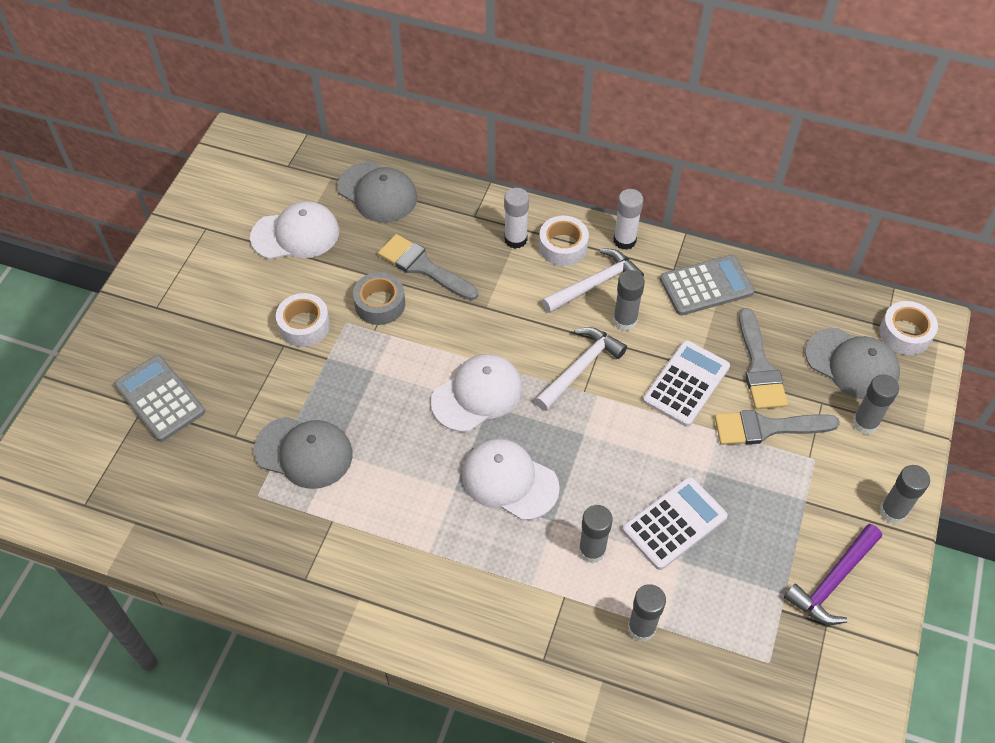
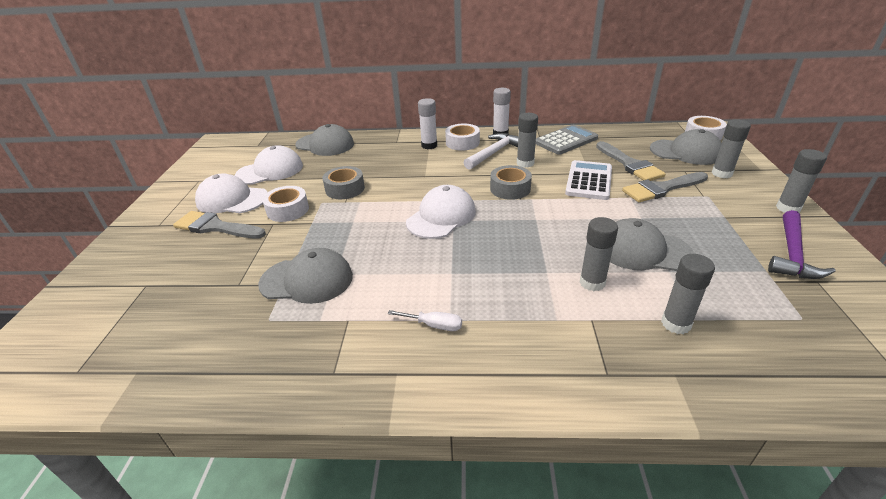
camera: 15 degrees left, 20 degrees down
grey calculator [114,355,205,442] -> none
grey brush [378,234,478,300] -> grey brush moved to [173,211,266,239]
white cap [462,439,560,521] -> white cap moved to [195,174,267,213]
white hammer [535,327,627,411] -> grey tape [490,165,532,200]
white calculator [622,477,728,570] -> grey cap [610,218,694,271]
none -> white screwdriver [388,310,462,331]

